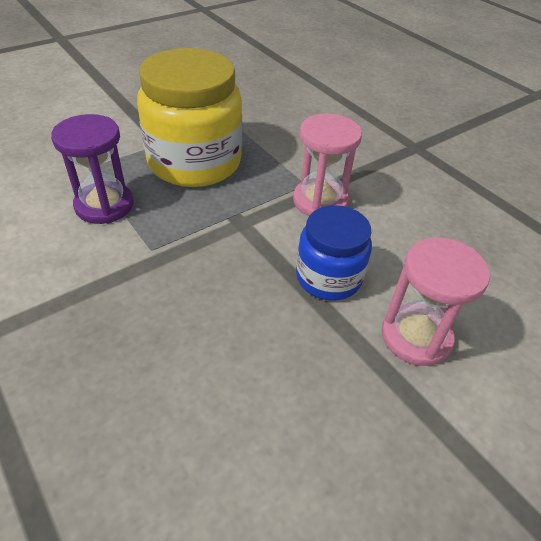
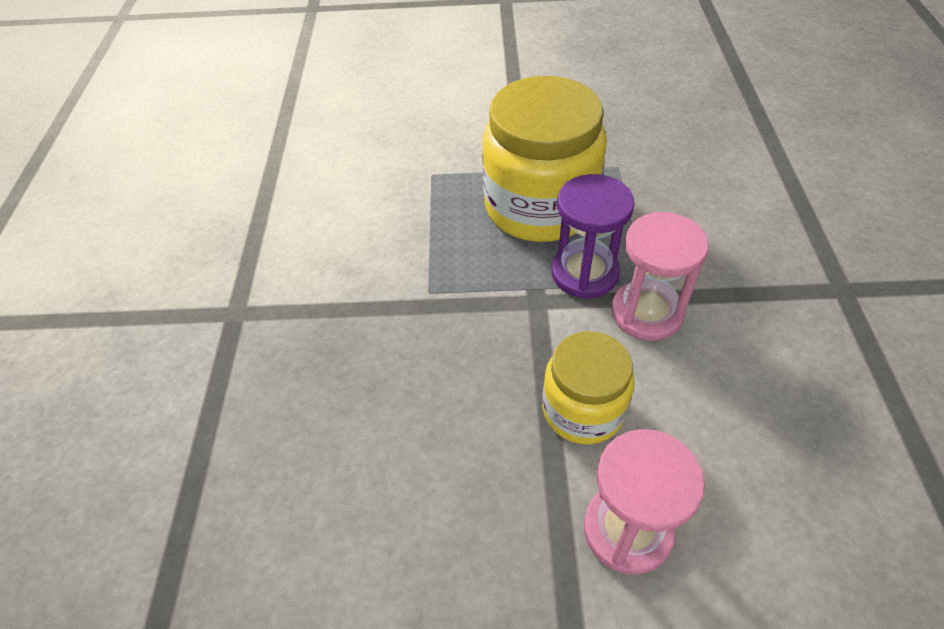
camera: 40 degrees right, 5 degrees up
purple hourglass [51,114,134,224] -> purple hourglass moved to [551,174,634,298]
blue jar [296,205,372,301] -> yellow jar [543,331,635,444]

